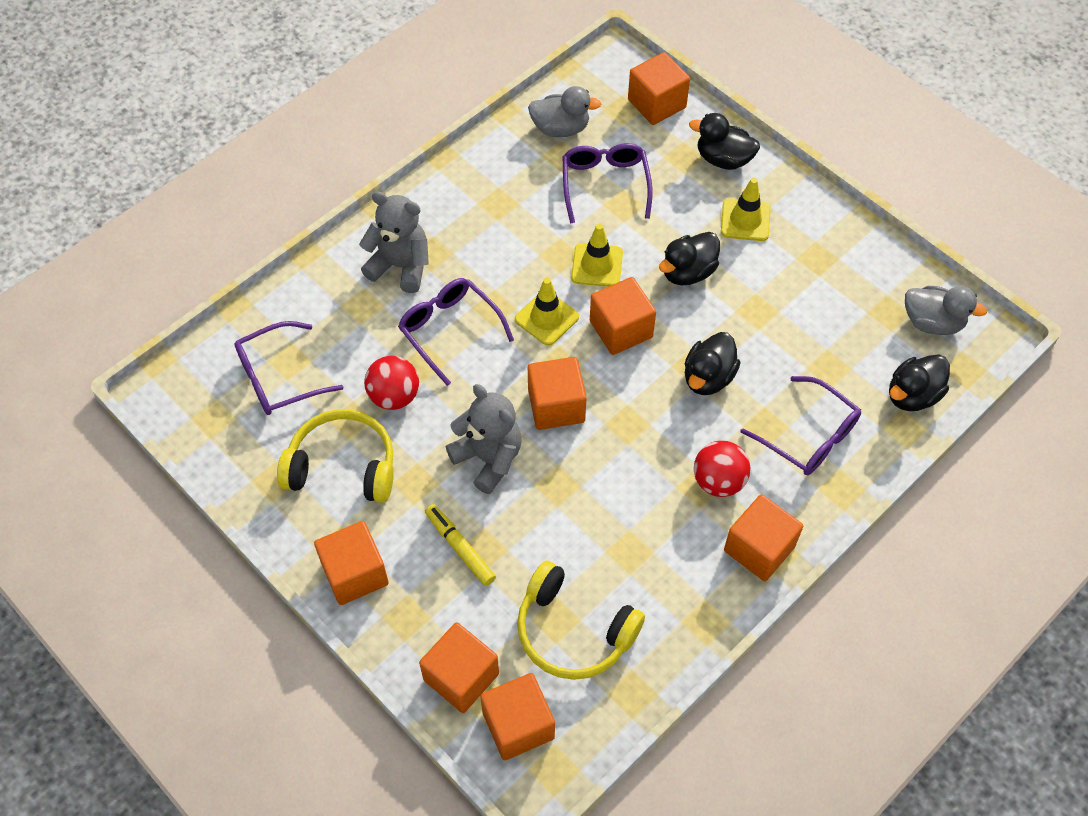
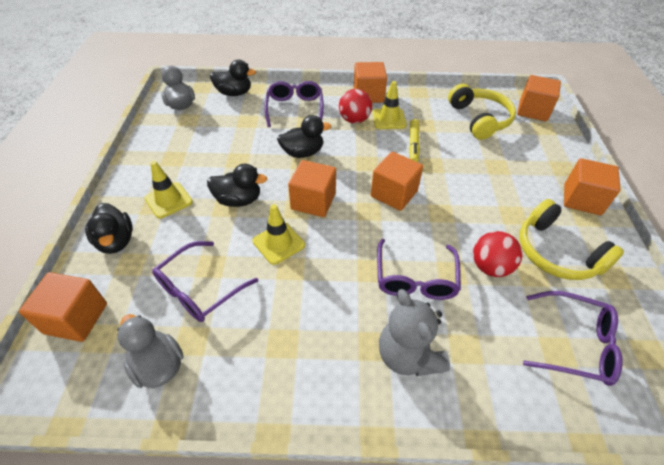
camera: 135 degrees left, 10 degrees down
orange cube [419,622,499,713] -> none
yellow marker [425,504,496,586] -> yellow marker moved to [409,119,420,162]
grey teddy bear [446,384,521,494] -> none
yellow traffic cone [515,278,579,346] -> yellow traffic cone moved to [373,81,407,129]

